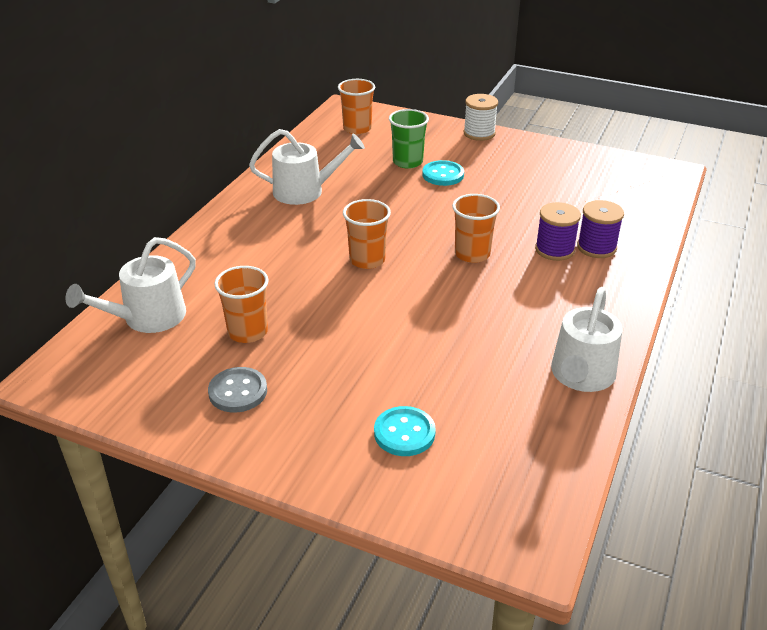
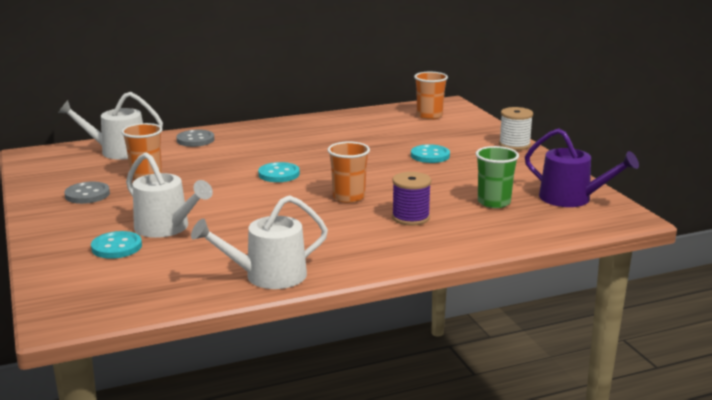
camera: 45 degrees right, 15 degrees down
white watering can [249,129,365,205] -> white watering can moved to [126,152,213,238]
orange cup [343,199,391,269] -> turquoise button [258,162,300,182]
green cup [389,109,429,169] -> green cup moved to [476,146,519,208]
purple spool [577,200,624,258] -> none
none -> grey button [176,130,214,147]
none -> purple watering can [525,128,639,207]

